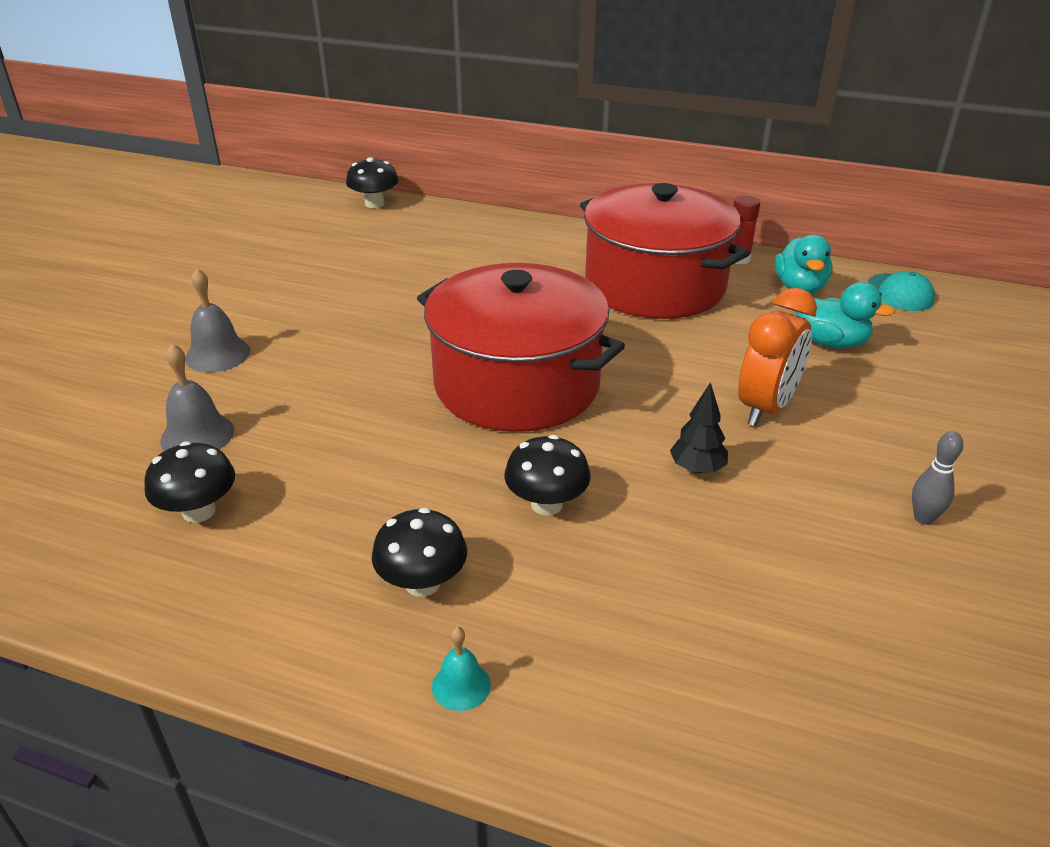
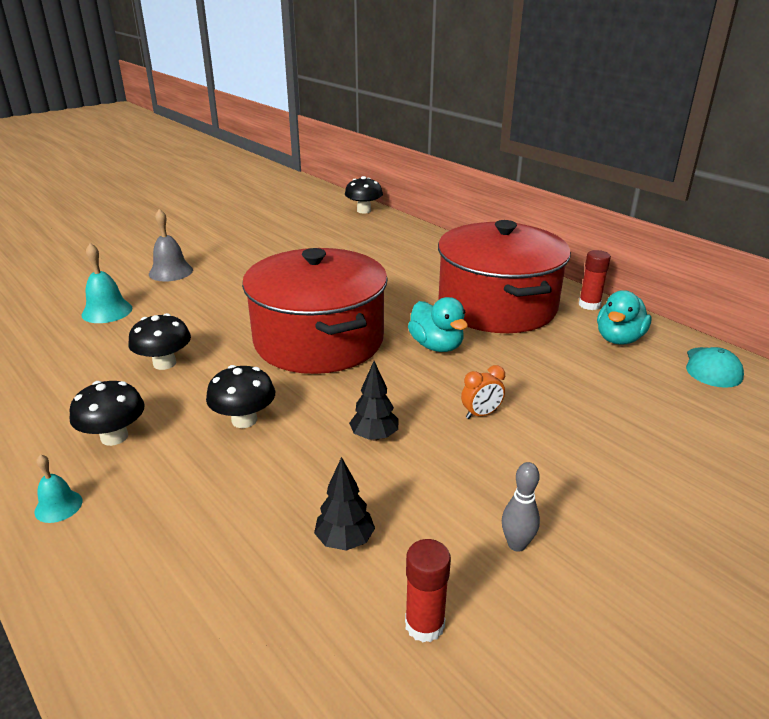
camera: 30 degrees right, 5 degrees down
black mushroom [144,441,235,523] -> black mushroom moved to [128,313,191,370]
grey bell [160,344,234,451] -> turquoise bell [82,243,132,323]
orange clock [738,288,817,426] -> orange clock [461,365,505,419], size x0.50
turquoise duck [796,282,895,348] -> turquoise duck moved to [408,297,468,352]
none -> black tree [314,457,375,551]
none -> red glue stick [405,539,451,642]

